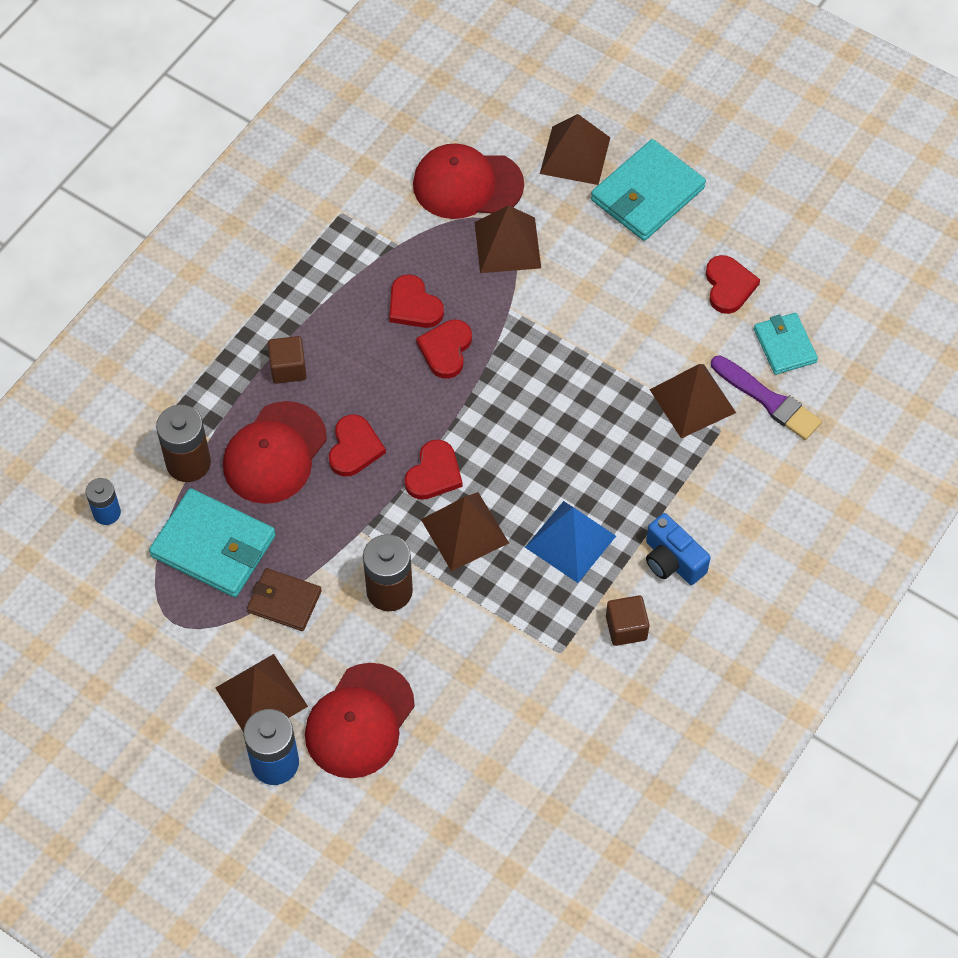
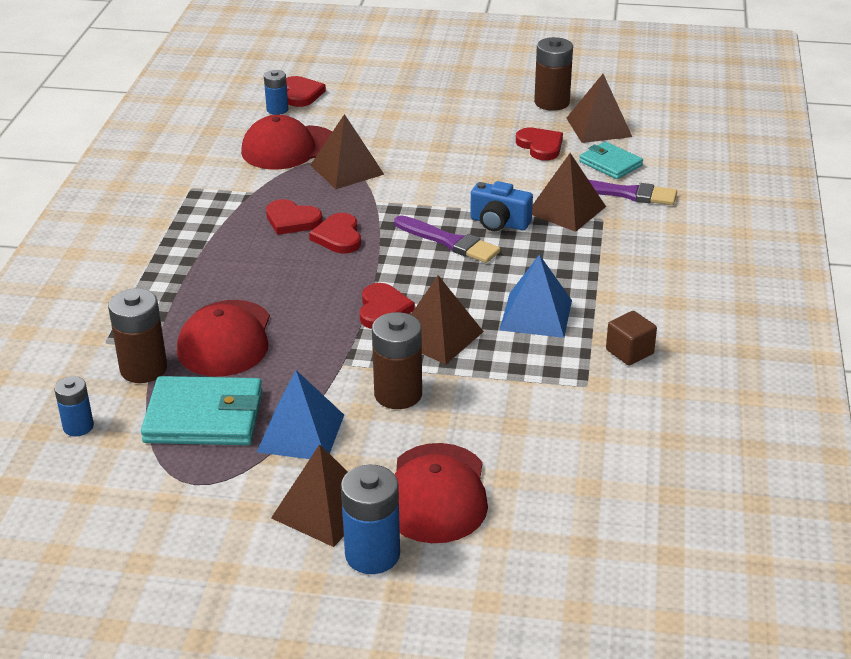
camera: 25 degrees left, 25 degrees down
brown wallet [247,568,322,631] -> blue pyramid [257,370,344,459]
brown cube [268,336,307,384] -> none
red heart [329,415,386,476] -> red heart moved to [286,76,326,107]
brown pyramid [540,114,610,185] -> brown pyramid moved to [566,74,632,143]
turquoise wallet [591,139,706,241] -> none
blue camera [646,513,710,585] -> blue camera moved to [470,181,533,231]
none -> blue battery [264,70,288,115]
none -> purple brush [394,215,500,263]
none -> brown battery [534,37,573,111]

